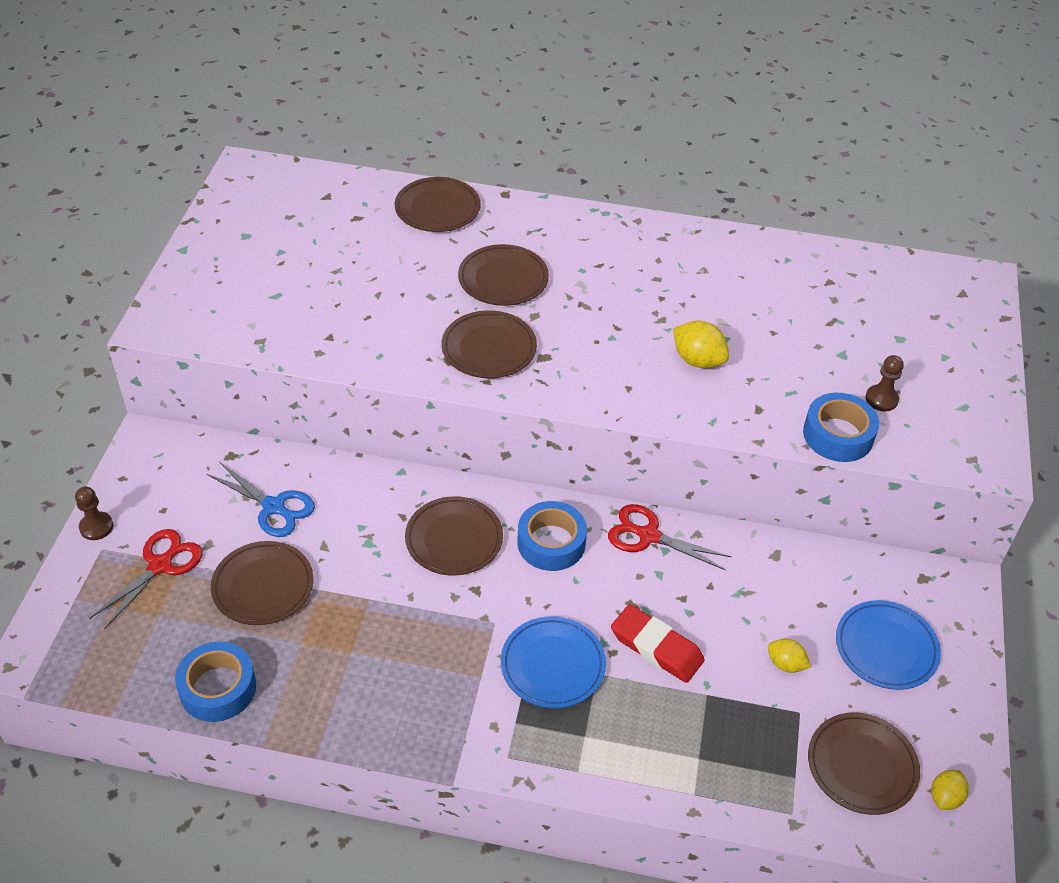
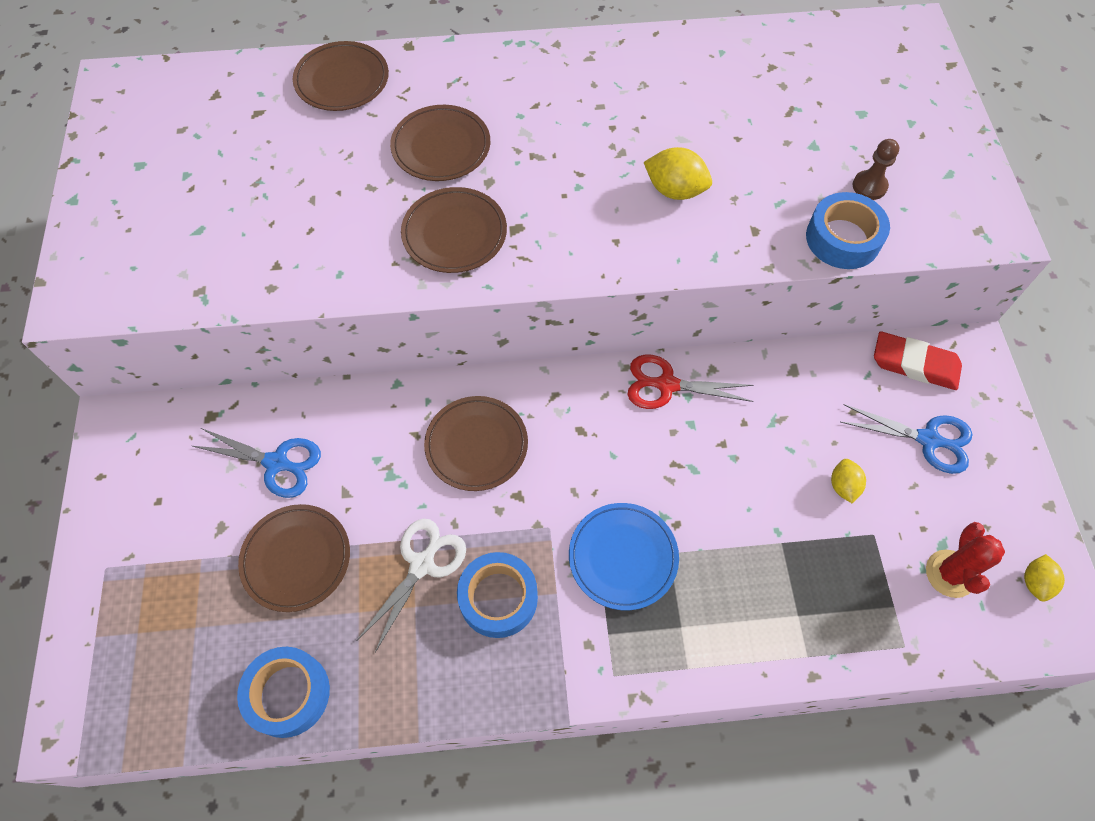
camera: 15 degrees left, 15 degrees up
brown pawn [75,487,113,540] -> none
red scissors [89,529,203,629] -> none
blue tape [518,501,587,571] -> blue tape moved to [457,552,538,638]
red eraser [611,604,705,683] -> red eraser moved to [874,331,962,390]
yellow lemon [768,639,811,673] -> yellow lemon turned 75 degrees clockwise [831,459,866,503]
brown plate [808,713,920,815] -> red cactus [926,522,1005,598]
blue plate [836,600,941,690] -> blue scissors [840,404,972,474]
none -> white scissors [356,519,466,652]

